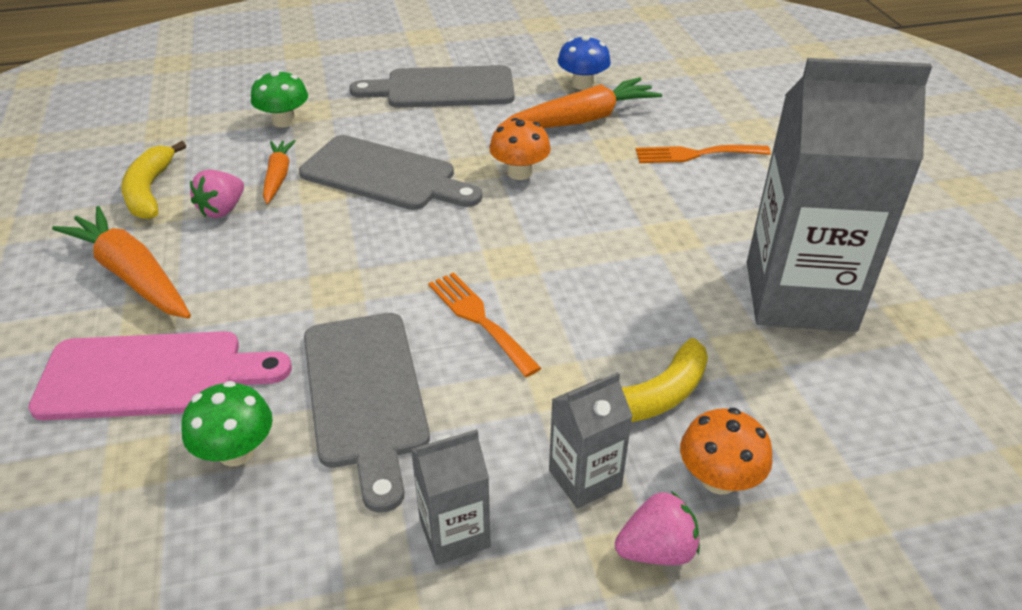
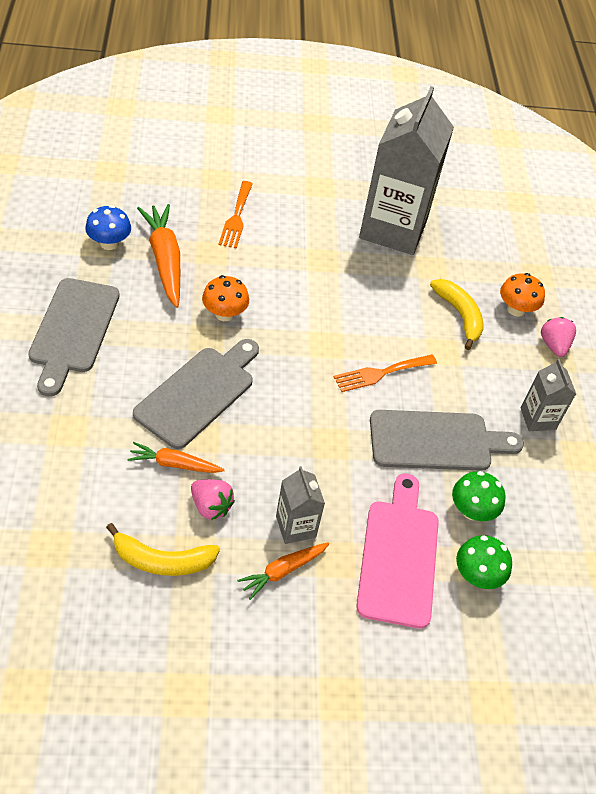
camera: 85 degrees left, 10 degrees up
orange carrot [52,206,191,318] -> orange carrot [237,542,330,600], size x0.57
green mushroom [251,69,308,128] -> green mushroom moved to [456,535,512,589]
grey carton [549,372,633,509] -> grey carton moved to [276,466,325,544]

